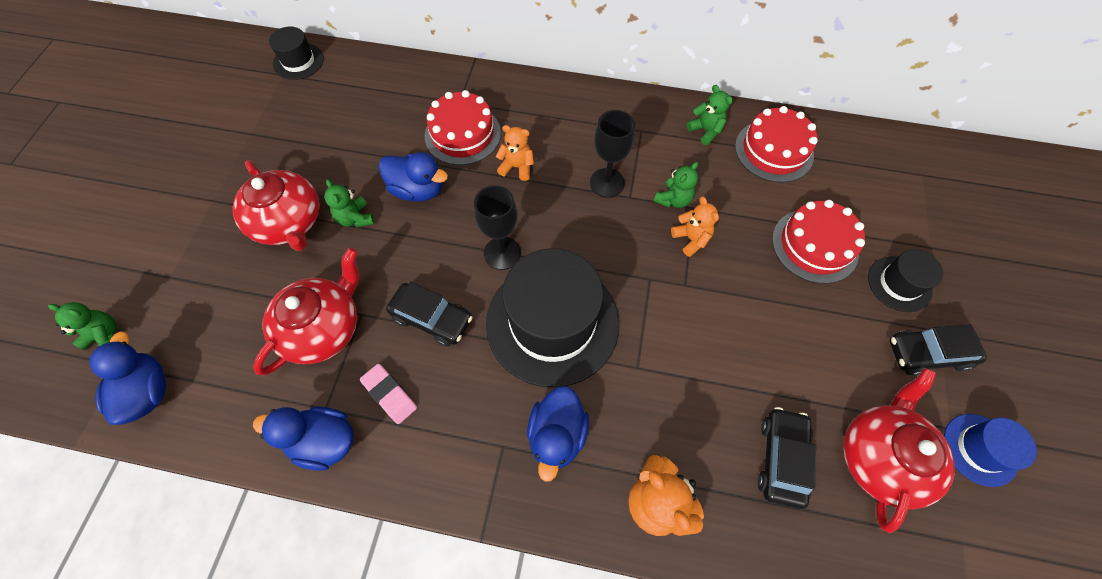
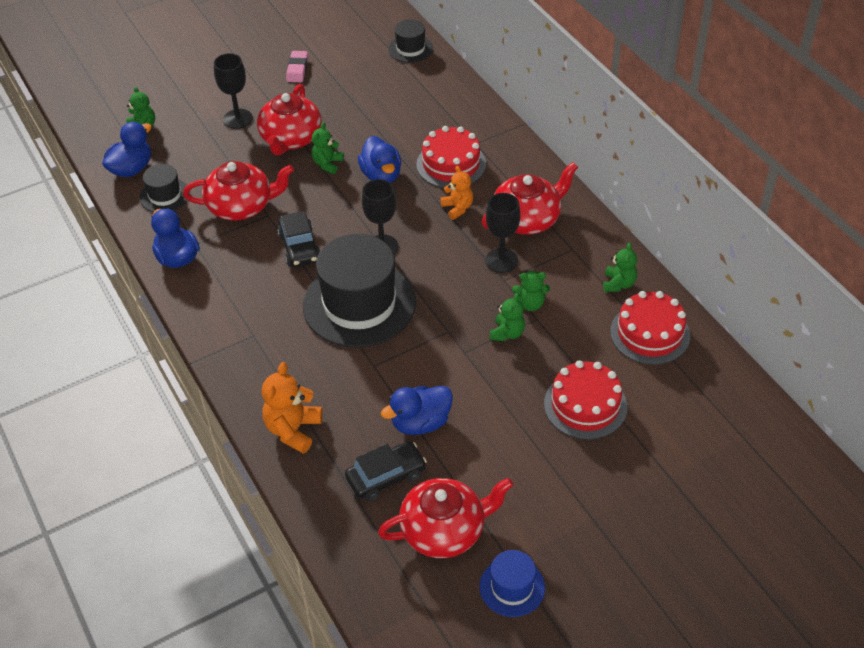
camera: 50 degrees right, 15 degrees down
pink eraser [360,364,417,424] -> pink eraser moved to [286,51,308,82]
blue duck [527,386,589,482] -> blue duck moved to [381,386,453,435]
orange teddy bear [671,196,719,257] -> green teddy bear [490,293,525,341]
black hat [868,249,943,312] -> black hat moved to [140,164,190,212]
black car [889,324,987,376] -> none
none -> black goblet [214,53,253,129]
none -> red teapot [482,162,578,235]

